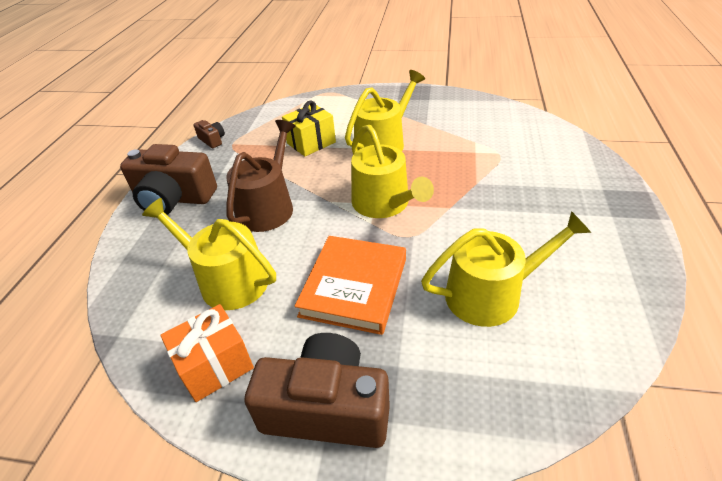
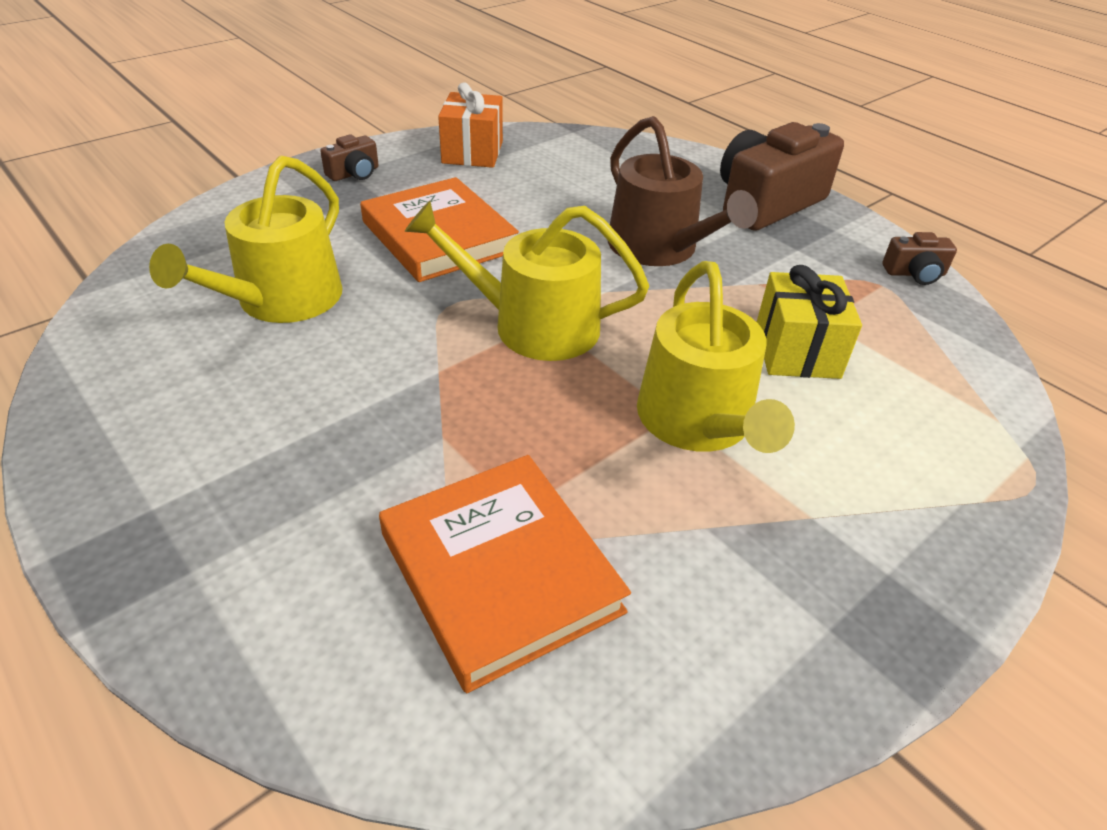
camera: 125 degrees right, 0 degrees up
yellow watering can [142,198,276,310] -> none
brown camera [244,333,390,448] -> brown camera [320,134,379,181], size x0.45
none -> orange book [379,455,631,693]

